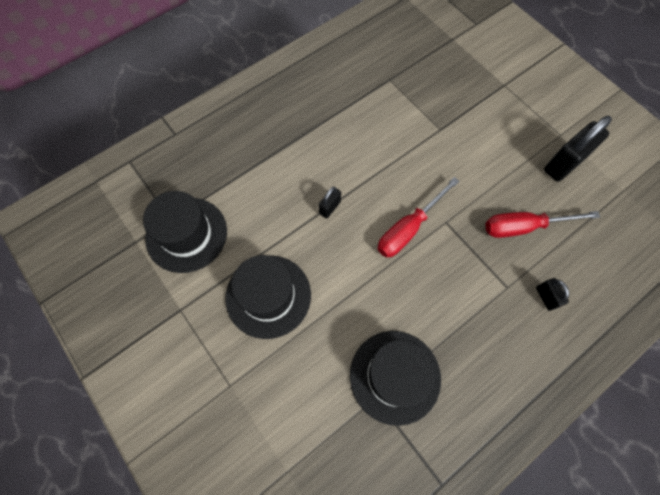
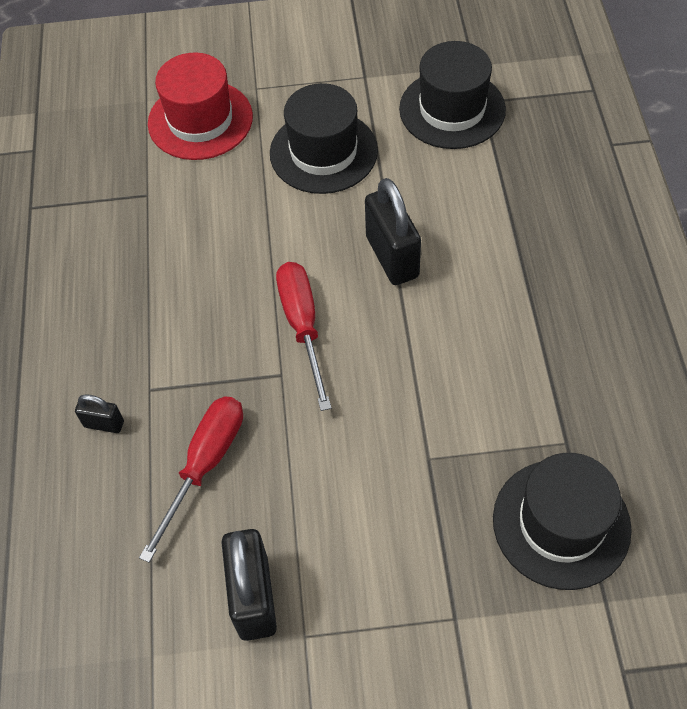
camera: 125 degrees right, 10 degrees down
black padlock [319,187,341,219] -> black padlock [365,178,421,285], size x1.98
black hat [350,331,441,426] -> black hat moved to [493,453,632,590]
none -> red hat [148,52,253,160]

